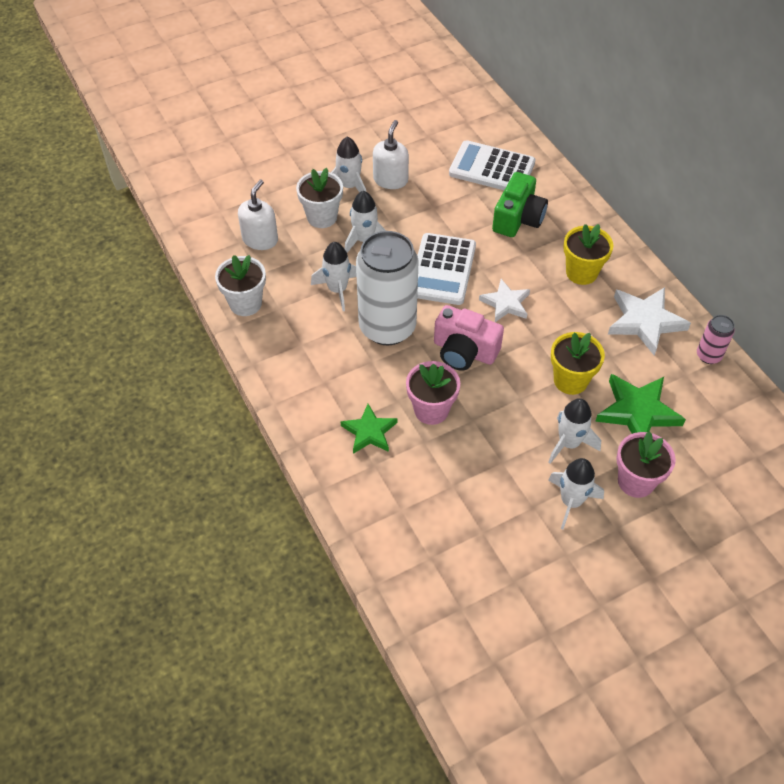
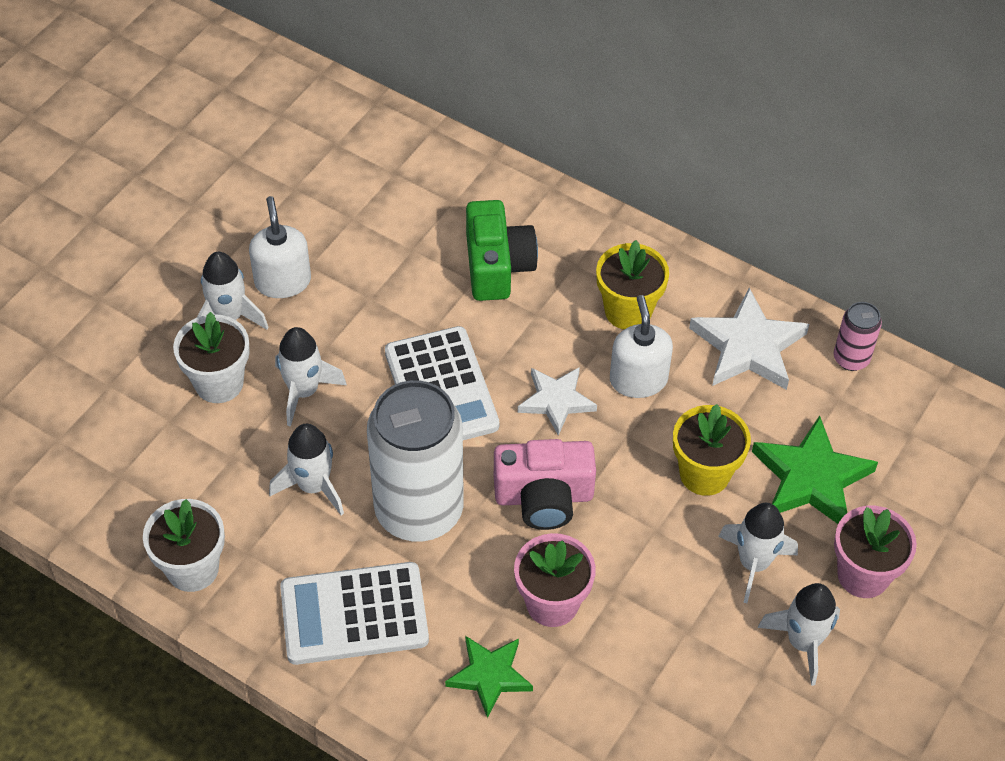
camera: 30 degrees left, 0 degrees up
white soap dispenser [238,180,278,250] -> white soap dispenser moved to [610,295,673,398]
white calculator [449,140,535,190] -> white calculator moved to [280,562,429,665]

